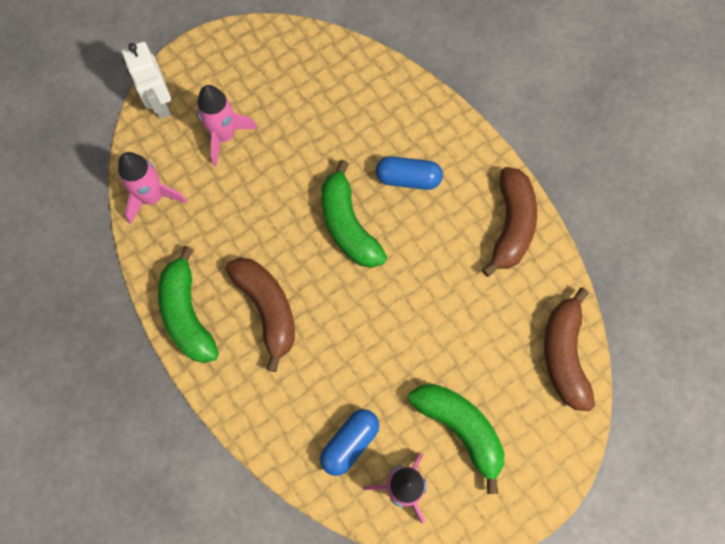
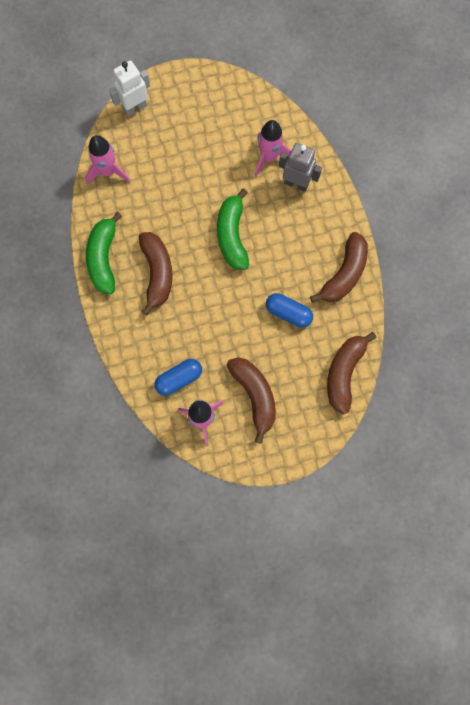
camera: 20 degrees right, 5 degrees up
white robot [121,42,171,119] -> white robot turned 60 degrees clockwise [109,60,150,117]
pink rocket [197,85,258,166] -> pink rocket moved to [255,120,292,177]
blue capsule [376,156,443,190] -> blue capsule moved to [266,293,313,328]
green banana [409,384,504,494] -> brown banana [227,357,276,444]
none -> grey robot [279,143,322,192]

